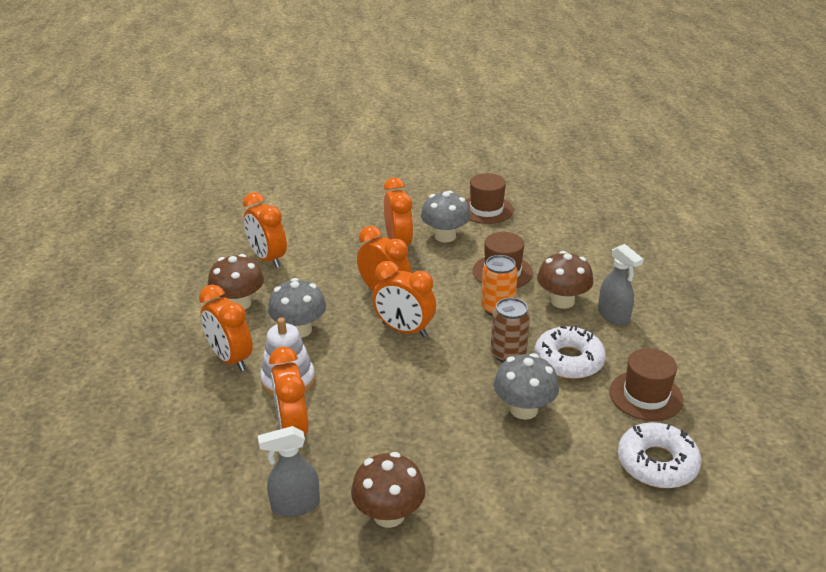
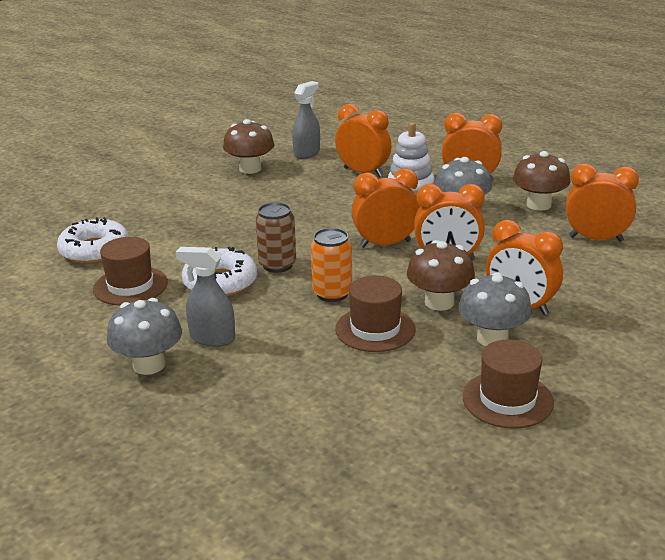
camera: 140 degrees right, 5 degrees down
grey mushroom [494,353,559,420] -> grey mushroom moved to [107,298,182,375]
brown mushroom [537,251,593,309] -> brown mushroom moved to [407,240,475,311]

